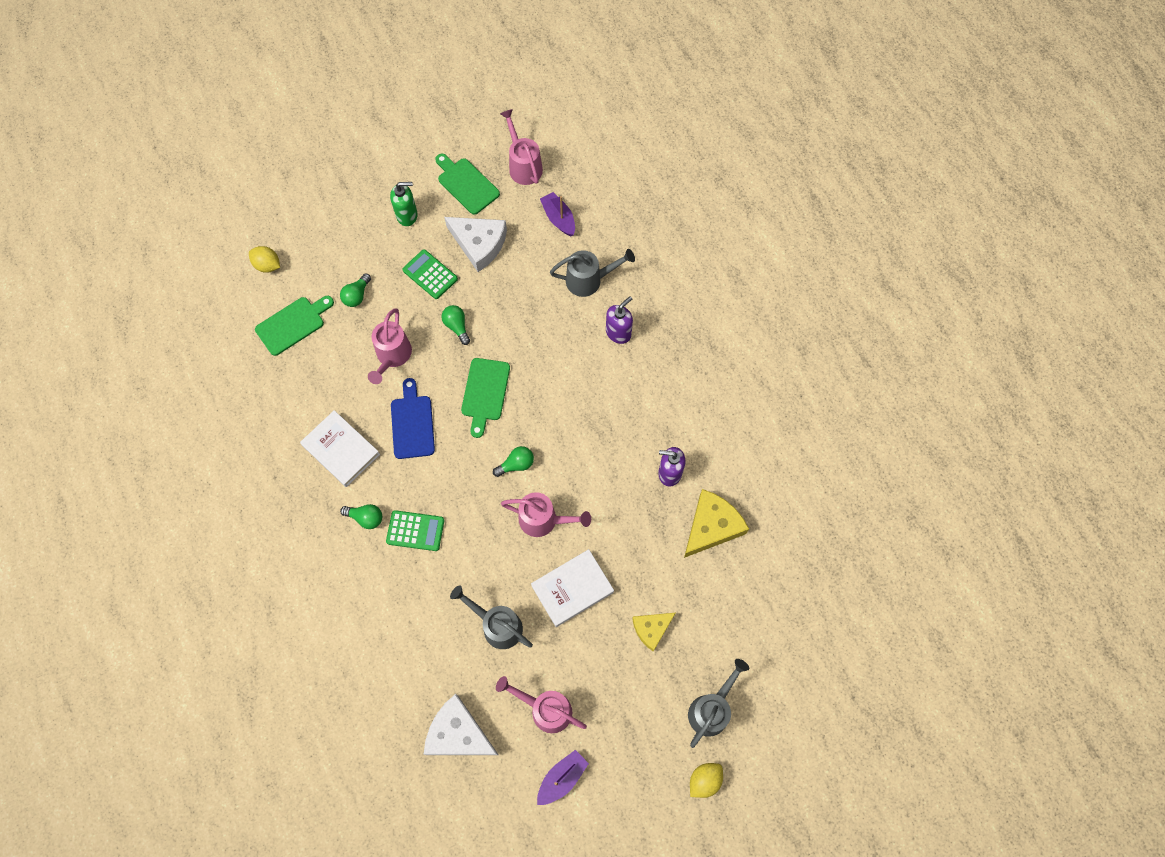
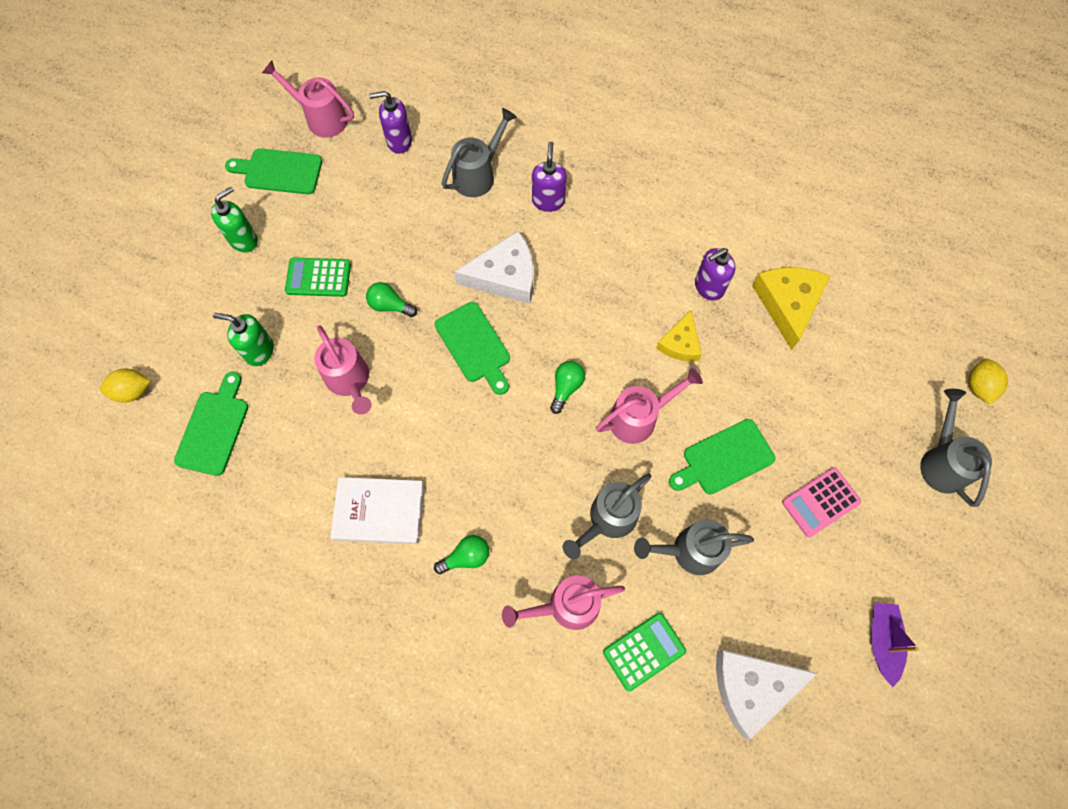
camera: 40 degrees left, 0 degrees up
green light bulb [340,273,371,307] -> green soap dispenser [213,313,274,366]
green calculator [386,510,444,551] -> green calculator moved to [603,613,686,691]
blue cutting board [391,378,435,459] -> none
white cheese [444,217,507,272] -> white cheese moved to [454,231,533,304]
pink watering can [496,676,587,733] -> pink watering can moved to [502,575,625,630]
white book [531,549,614,627] -> green cutting board [669,419,775,494]
purple boat [540,192,575,236] -> purple soap dispenser [369,91,412,154]
yellow cheese [632,613,675,652] -> yellow cheese moved to [656,310,702,361]
yellow lemon [690,763,723,798] -> yellow lemon moved to [969,359,1008,405]
none -> grey watering can [563,473,652,559]
none -> pink calculator [782,467,861,537]

